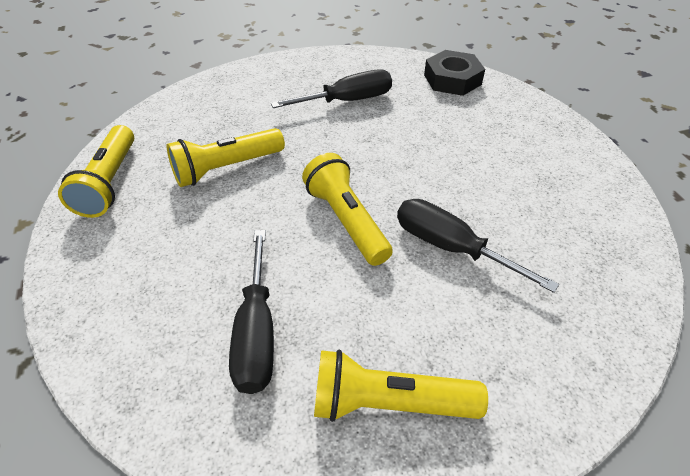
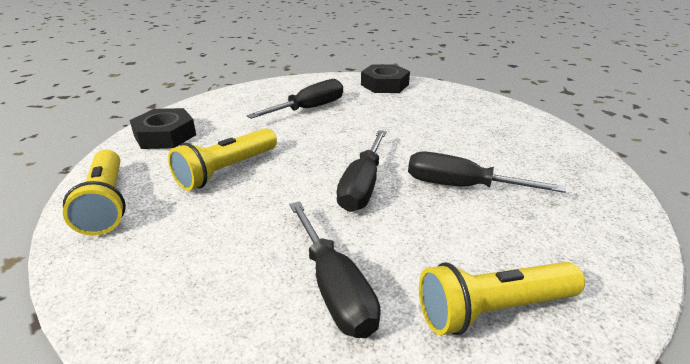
camera: 20 degrees left, 15 degrees down
yellow flashlight [302,153,393,266] -> black screwdriver [337,130,387,212]
none -> black nut [130,108,196,149]

